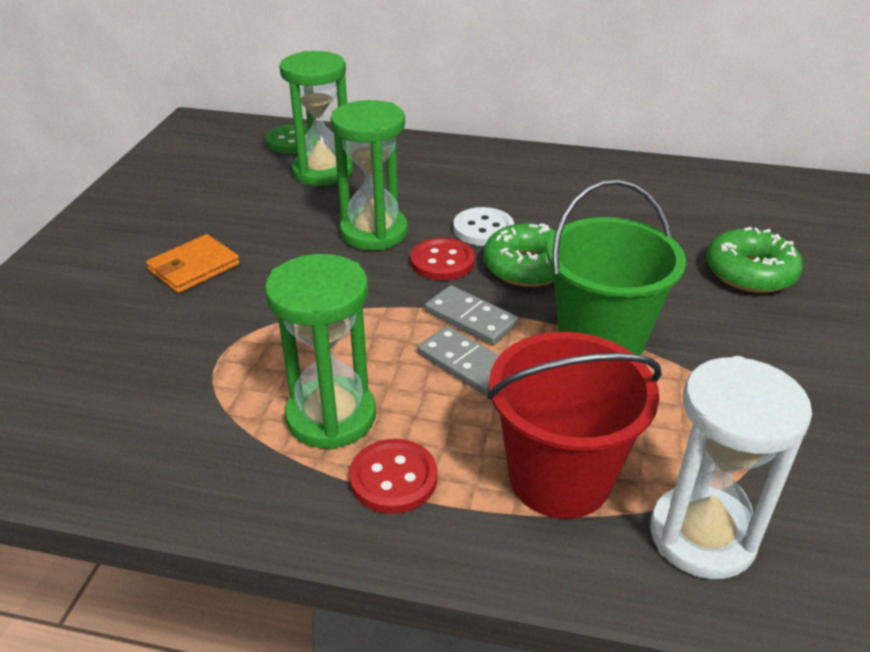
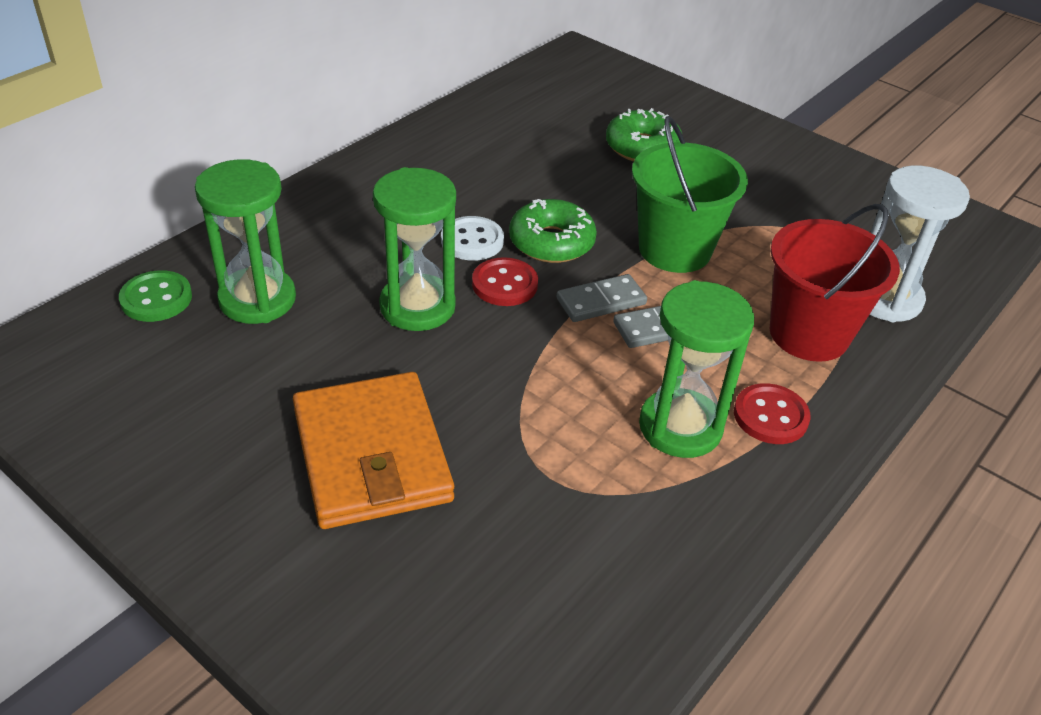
camera: 65 degrees left, 5 degrees up
orange wallet [146,234,240,293] -> orange wallet [293,372,454,529], size x1.85

